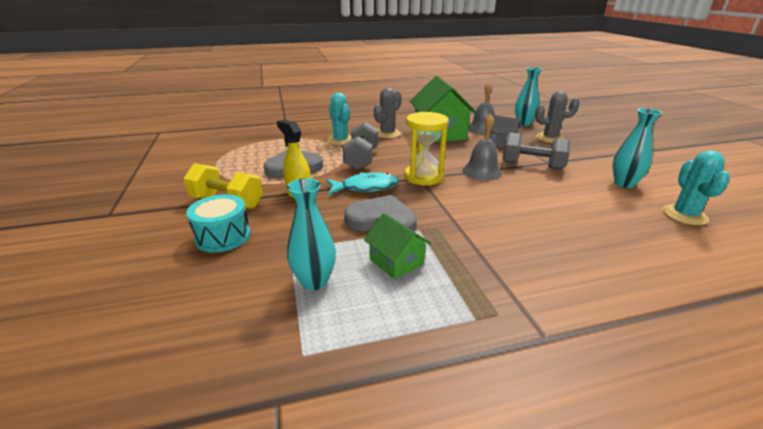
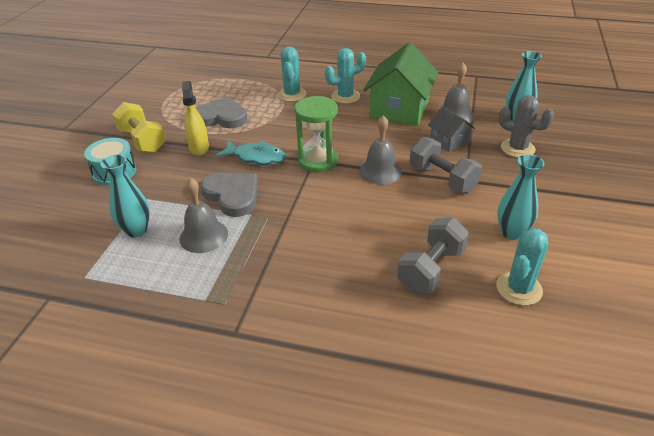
camera: 30 degrees right, 10 degrees up
grey dumbbell [343,122,378,170] -> grey dumbbell moved to [397,217,469,293]
green house [364,213,431,279] -> grey bell [180,178,228,253]
grey cactus [374,88,402,138] -> turquoise cactus [325,48,366,104]
yellow hourglass [404,112,449,185] -> green hourglass [295,96,338,173]

